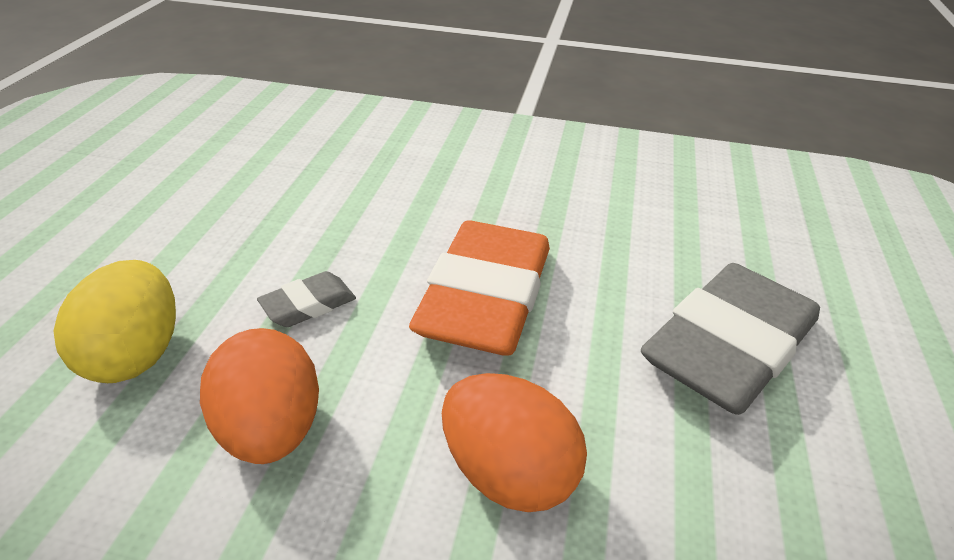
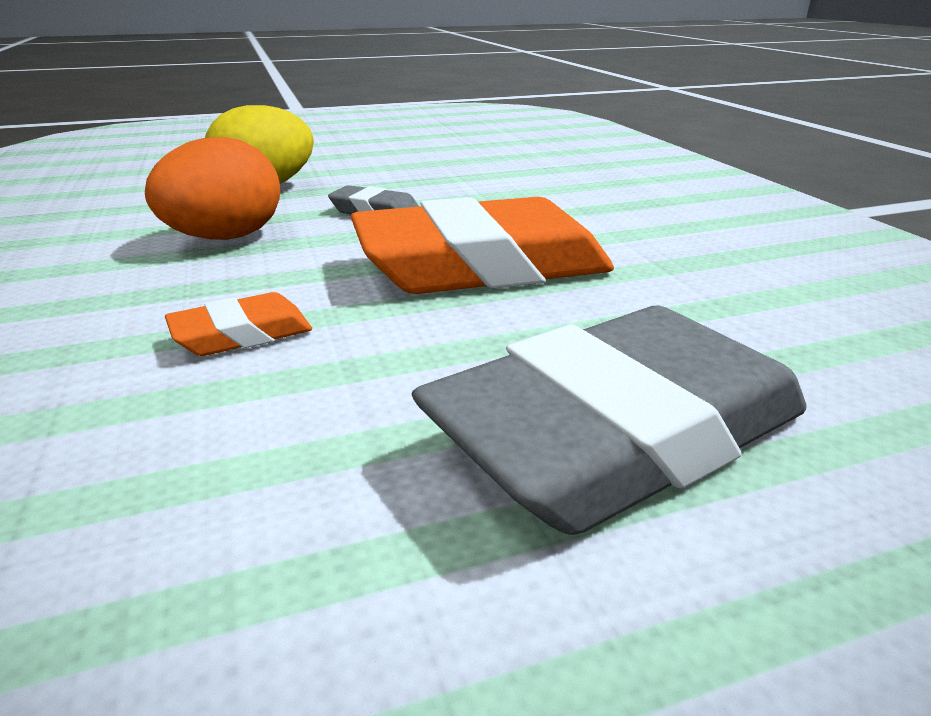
camera: 60 degrees right, 10 degrees down
orange egg [442,373,587,512] -> orange eraser [165,292,312,356]
grey eraser [641,263,820,415] -> grey eraser turned 45 degrees counterclockwise [412,306,807,535]

